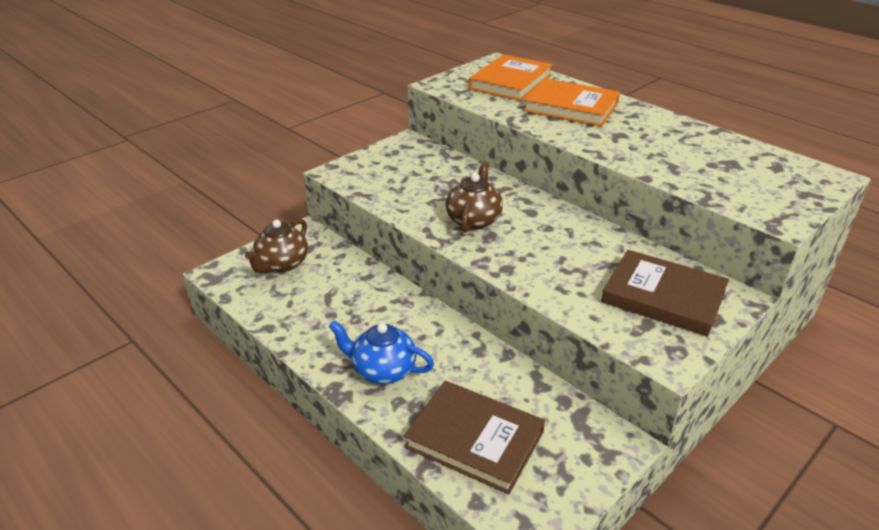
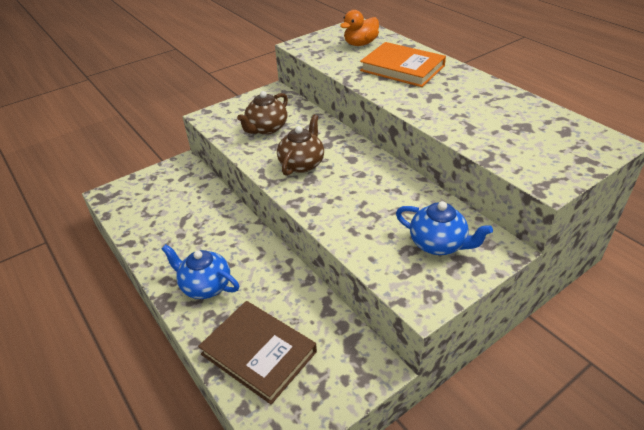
camera: 10 degrees right, 5 degrees up
brown teapot [245,219,308,273] -> brown teapot moved to [237,91,288,135]
orange book [469,54,553,101] -> orange duck [340,10,379,46]
brown book [601,250,729,337] -> blue teapot [396,201,493,255]

